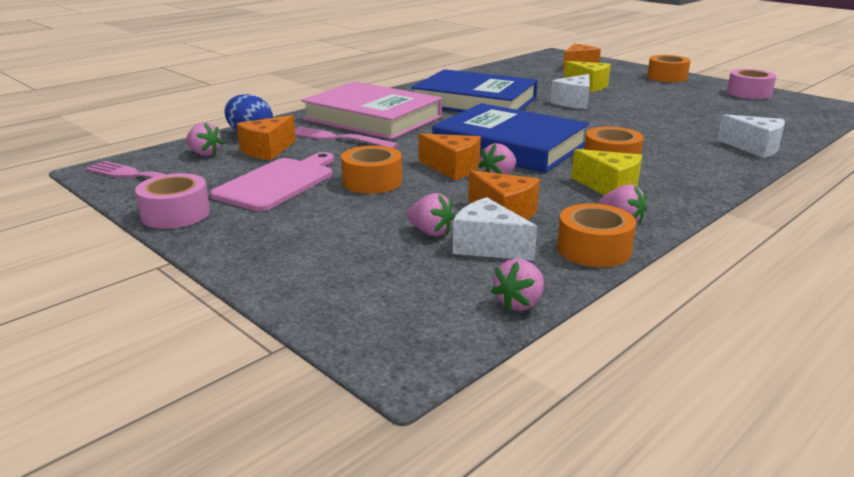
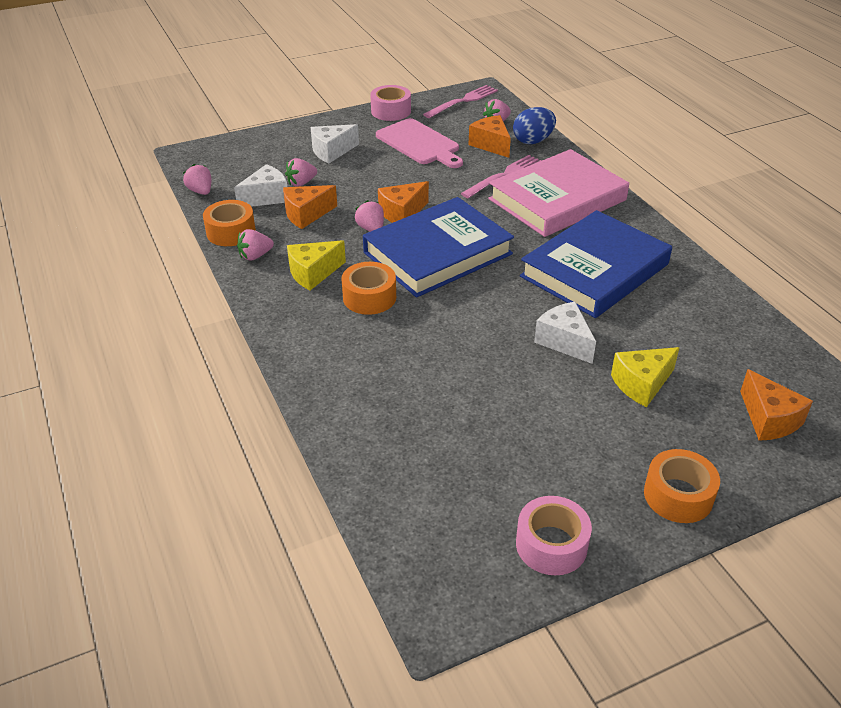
camera: 110 degrees right, 15 degrees up
orange tape [341,145,402,194] -> none
white cheese [717,114,785,158] -> white cheese moved to [311,124,359,163]

